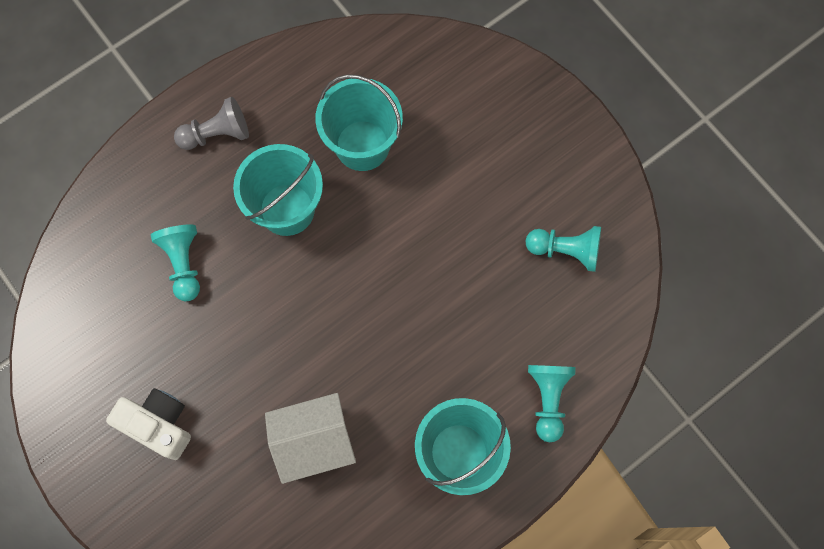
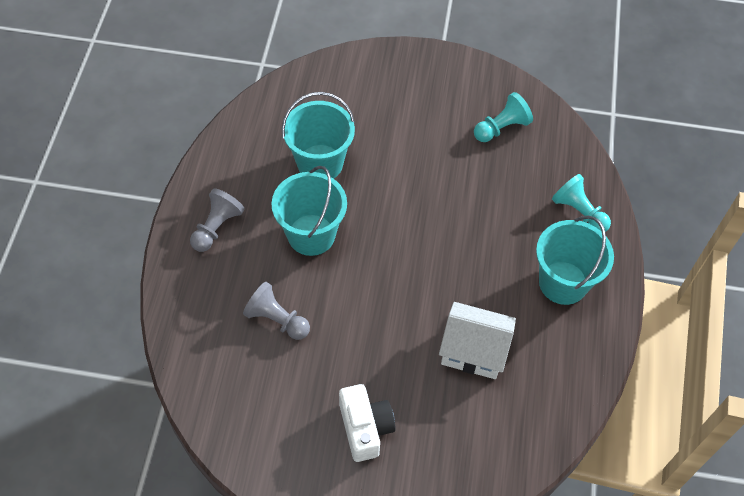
camera: 45 degrees left, 15 degrees down
white camera [106,388,191,460] -> white camera turned 90 degrees clockwise [339,384,396,462]
turquoise pawn [151,224,200,301] -> grey pawn [243,282,310,340]
white house [265,393,356,484] -> white house turned 75 degrees clockwise [439,302,516,379]

